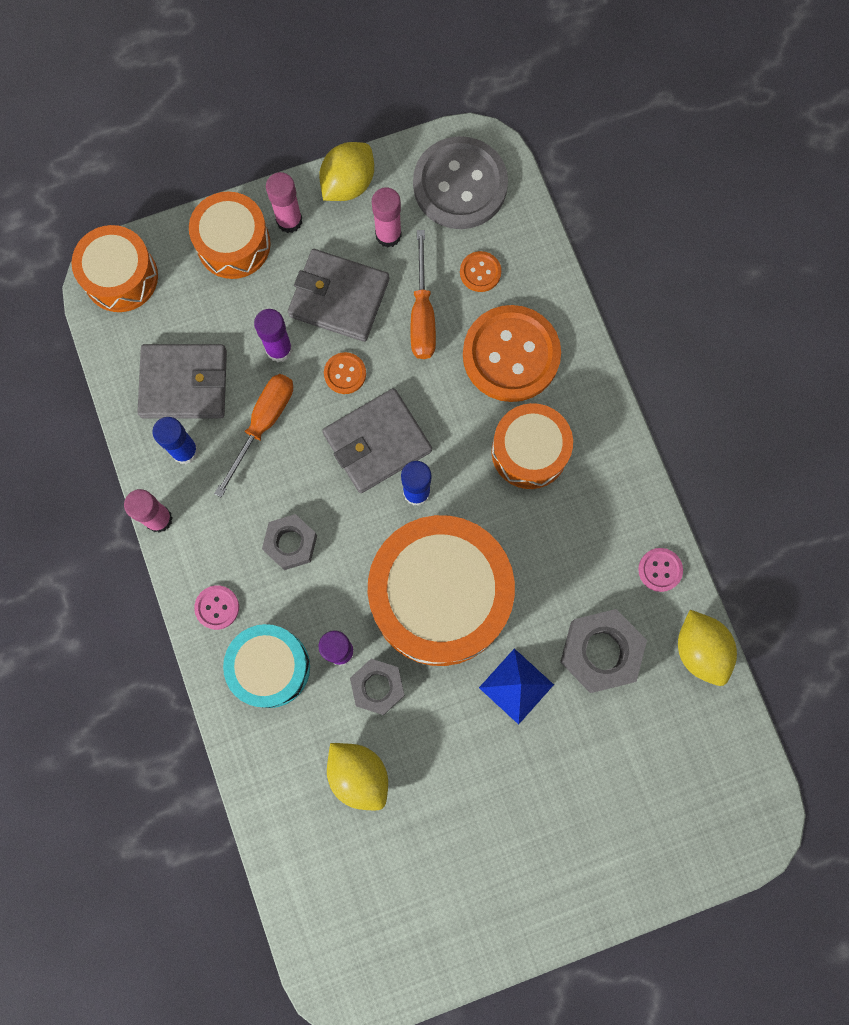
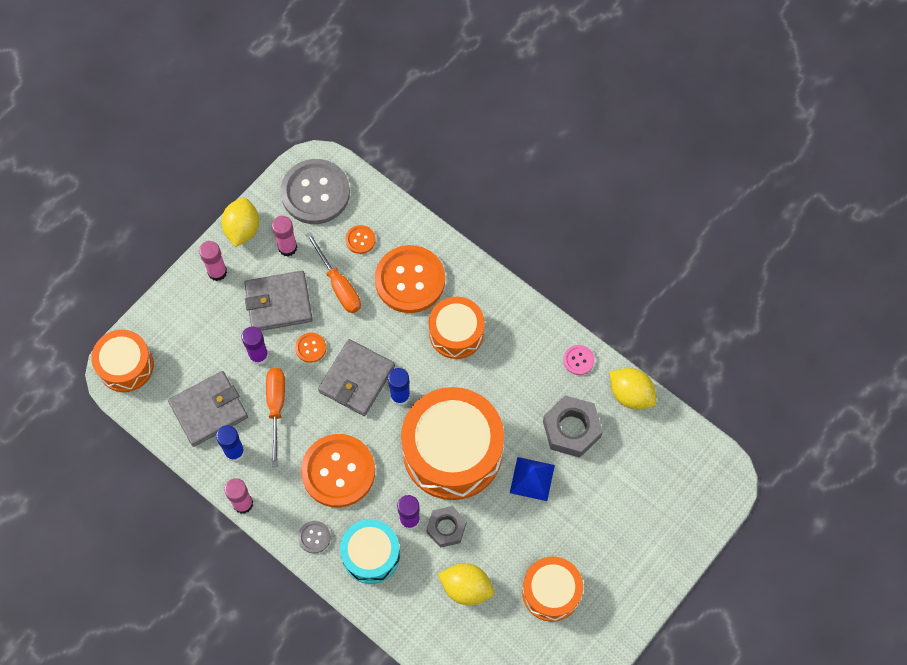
camera: 30 degrees left, 10 degrees down
orange drum [189,191,271,279] -> orange drum moved to [522,557,583,622]
pink button [194,585,239,630] -> grey button [298,521,331,553]
grey nut [262,514,317,570] -> orange button [301,434,375,508]

